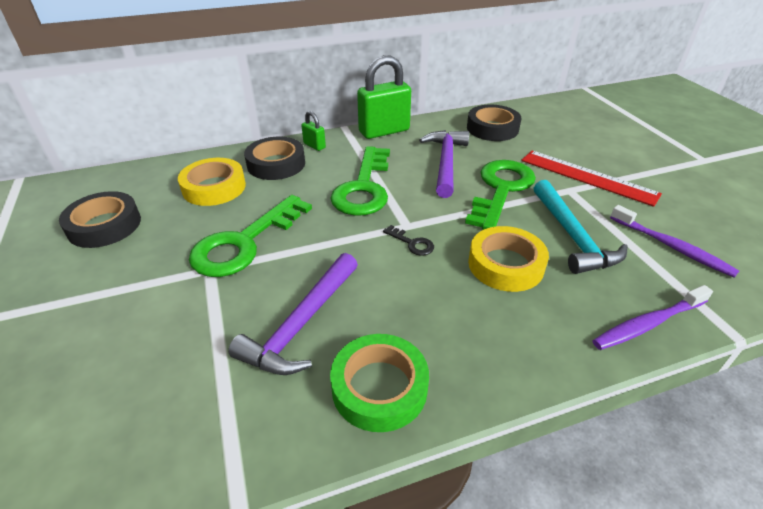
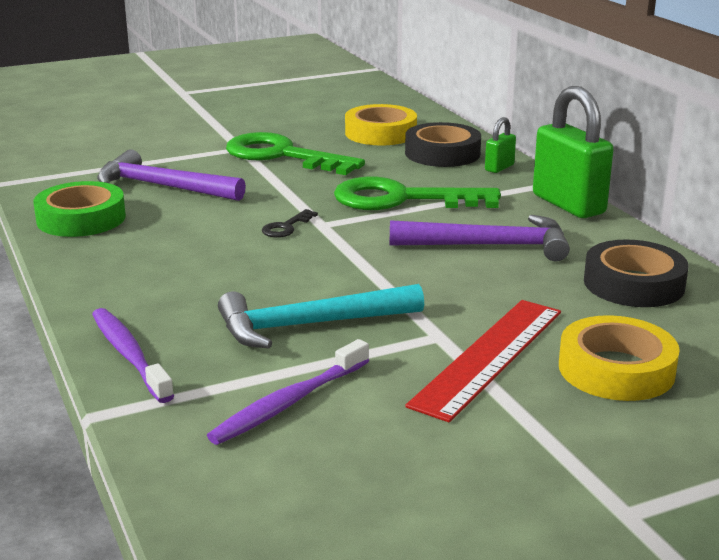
camera: 85 degrees right, 15 degrees down
black tape [59,191,141,248] -> none
green key [465,160,536,230] -> none
yellow tape [468,226,549,292] -> yellow tape moved to [559,315,680,401]

